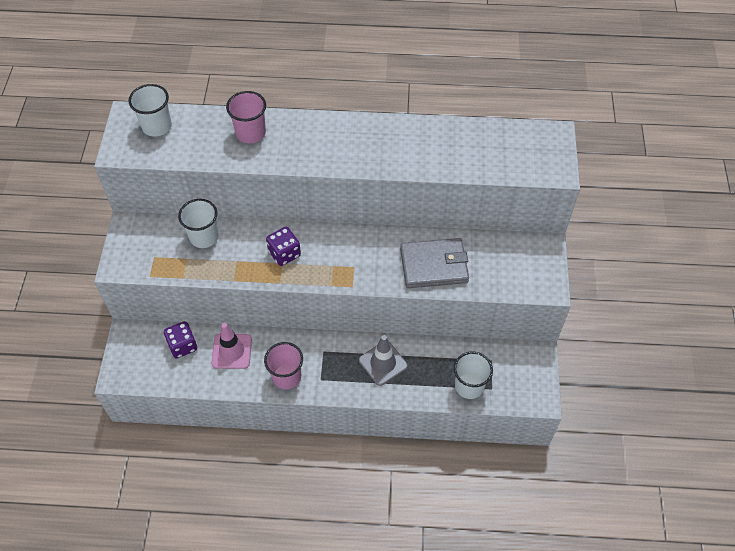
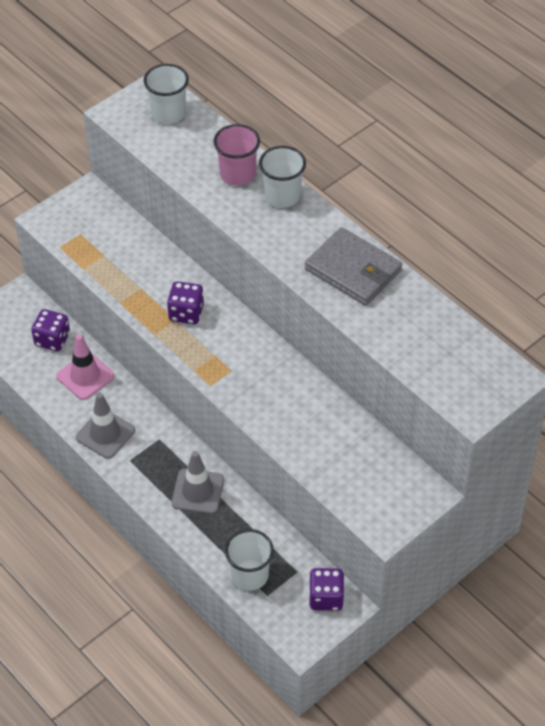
camera: 45 degrees right, 5 degrees down
white cup [178,199,219,248] -> white cup moved to [259,146,306,208]
pink cup [264,342,303,389] -> grey traffic cone [76,393,135,459]
grey wallet [400,238,469,288] -> grey wallet moved to [305,227,402,306]
none -> purple dice [309,568,344,611]

